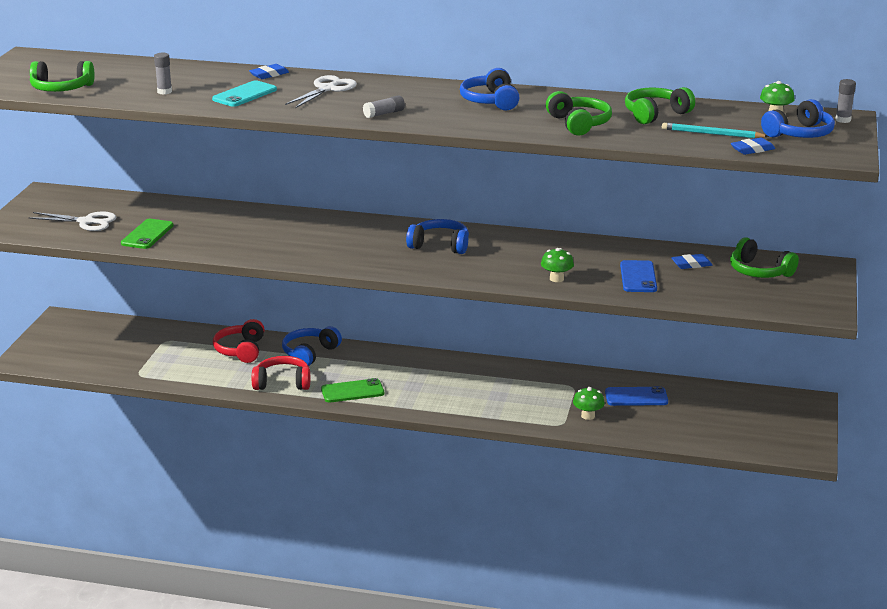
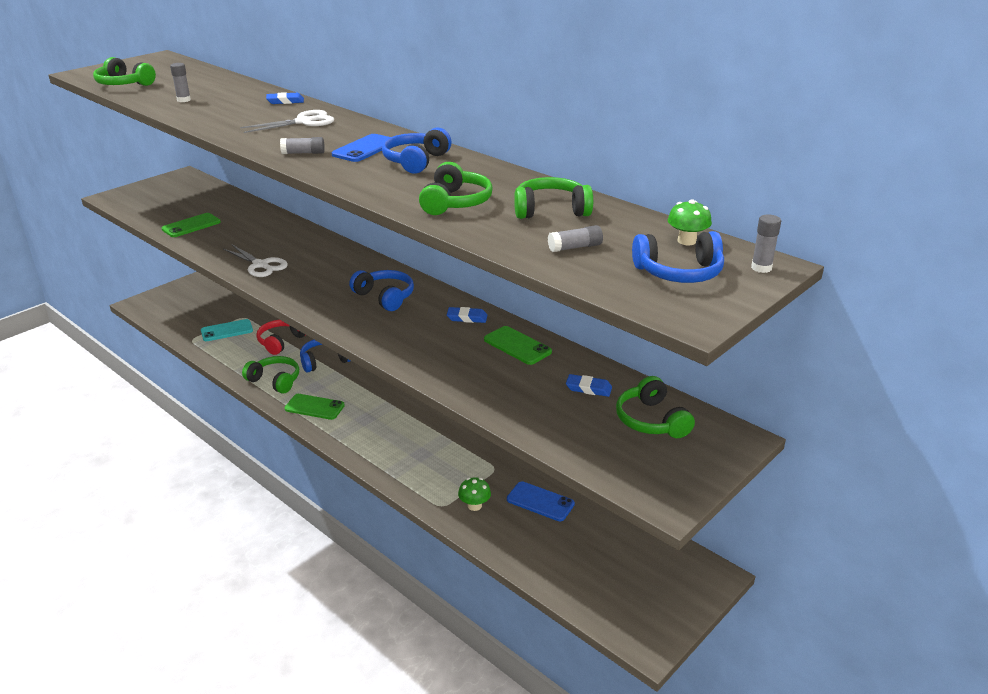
camera: 30 degrees right, 5 degrees up
white scissors [28,211,116,231] -> white scissors moved to [223,244,288,277]
turquoise phone [212,81,277,107] -> turquoise phone moved to [201,319,253,341]
red headphones [252,356,310,390] -> green headphones [242,356,299,394]
green mushroom [541,248,574,282] -> none
blue phone [620,260,657,292] -> blue phone moved to [332,134,390,162]
turquoise pencil [662,123,769,138] -> grey glue stick [548,225,603,252]
blue eraser [731,138,775,155] -> blue eraser moved to [447,307,487,323]
none -> green phone [484,326,552,365]

